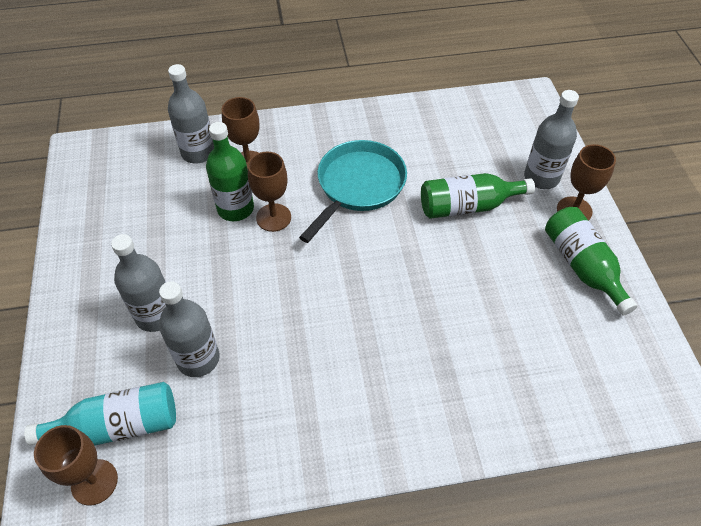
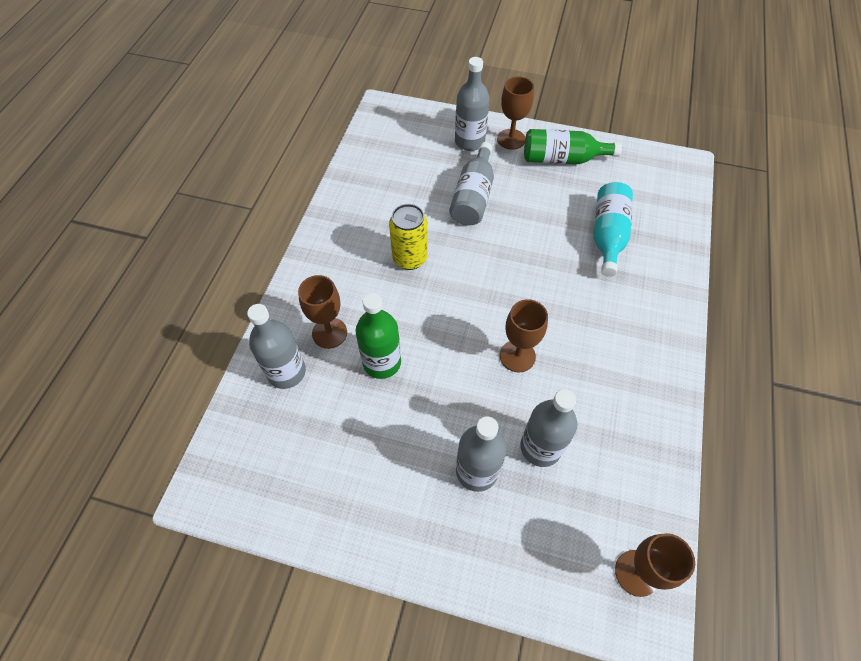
camera: 65 degrees left, 5 degrees up
turquoise bottle [24,382,176,446] -> turquoise bottle moved to [594,182,633,277]
brown goblet [248,152,291,232] -> brown goblet moved to [500,299,548,372]
turquoise pan [299,140,407,243] -> yellow can [389,204,428,270]
green bottle [421,173,535,219] -> grey bottle [449,142,494,225]

